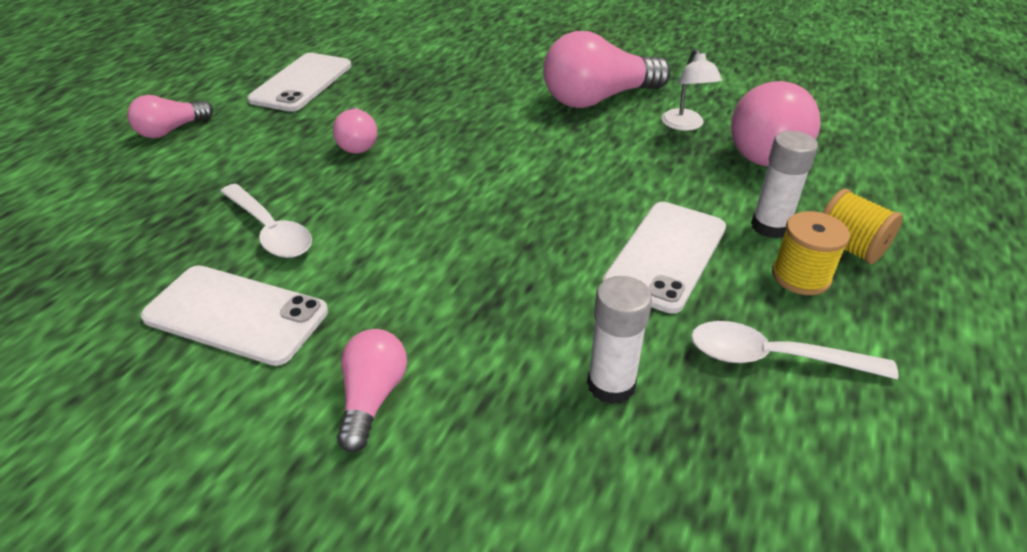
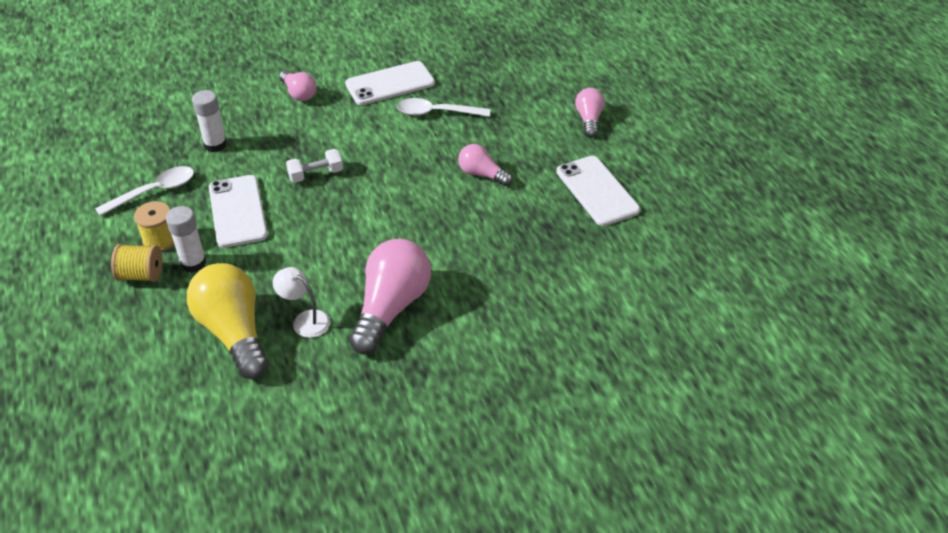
camera: 135 degrees right, 5 degrees up
pink light bulb [731,81,821,166] -> yellow light bulb [187,263,269,379]
none -> white dumbbell [286,149,343,183]

